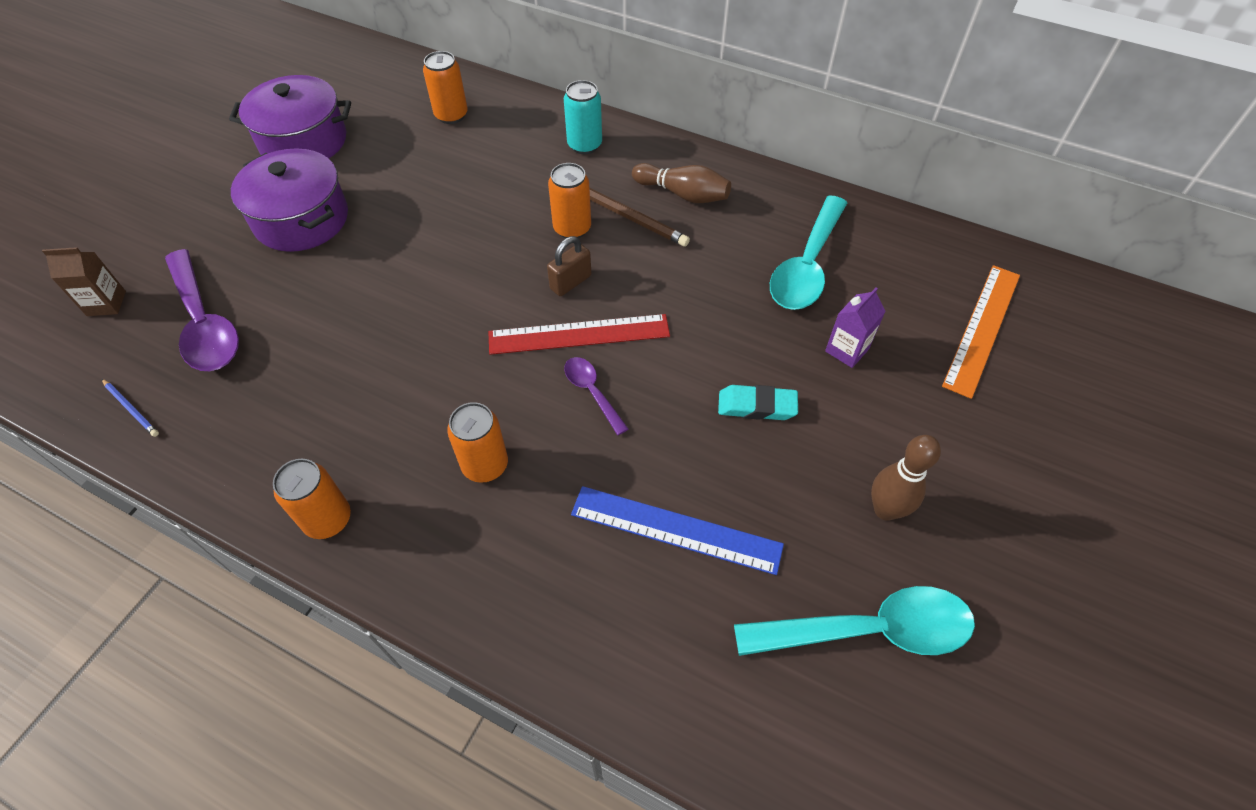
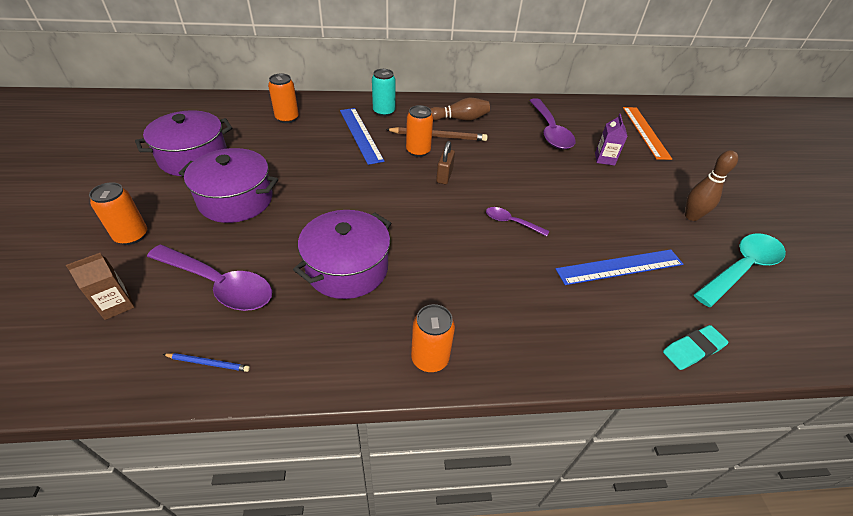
camera: 35 degrees left, 10 degrees down
orange can [447,402,508,483] -> orange can moved to [89,182,147,245]
red ruler [489,314,670,355] -> none
turquoise eraser [718,385,798,420] -> turquoise eraser moved to [663,325,728,370]
turquoise spoon [770,195,847,310] -> purple spoon [529,98,575,150]
none -> purple pot [293,210,391,299]
none -> blue ruler [340,108,385,165]

